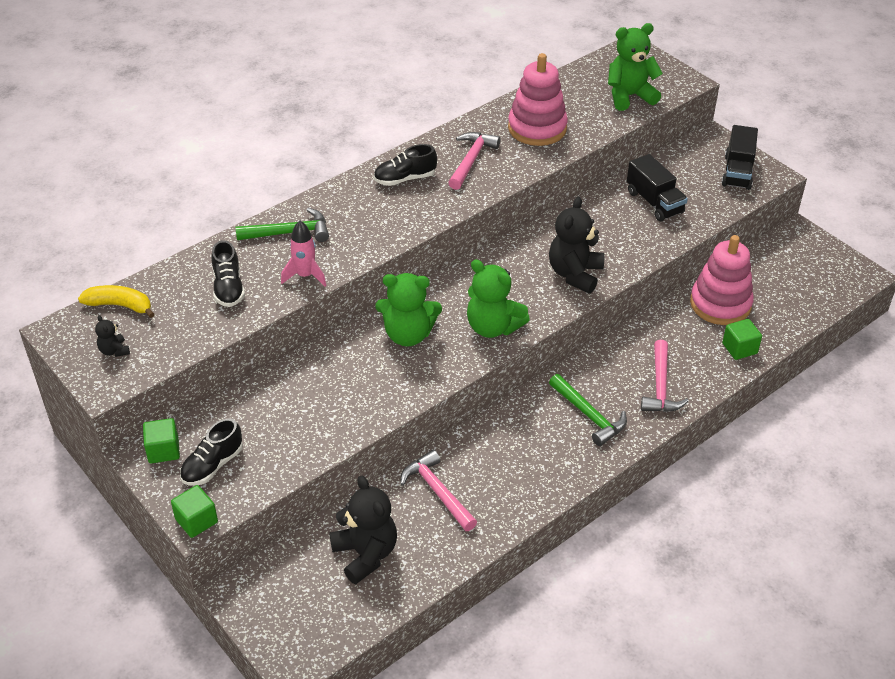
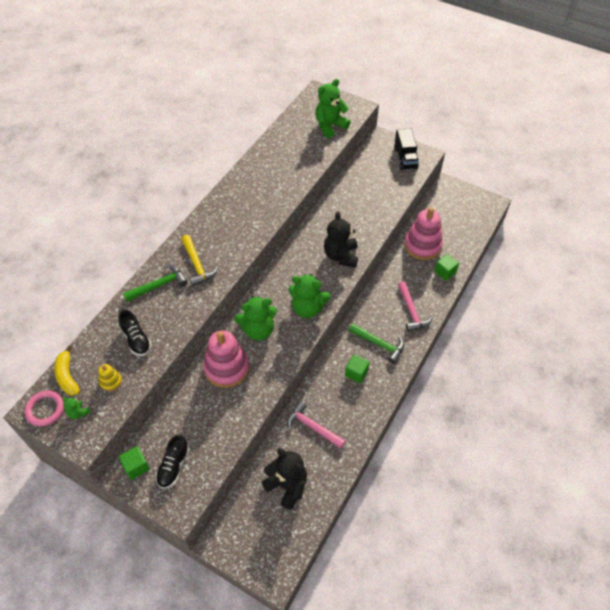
camera: 20 degrees left, 10 degrees up
yellow banana [78,285,155,318] -> yellow banana turned 105 degrees counterclockwise [54,346,80,396]
black teddy bear [95,315,130,357] -> green teddy bear [62,397,91,419]
green cube [171,485,218,538] -> green cube moved to [345,354,370,383]
pink rocket [281,220,326,286] -> none
black shoe [374,144,437,186] -> none
pink hammer [448,132,501,190] -> none
pink stacking toy [508,53,568,146] -> pink stacking toy moved to [203,330,249,388]
black truck [627,154,688,221] -> none
none -> pink ring [25,391,64,426]
none -> yellow stacking toy [98,364,122,391]
none -> yellow hammer [181,235,218,286]

